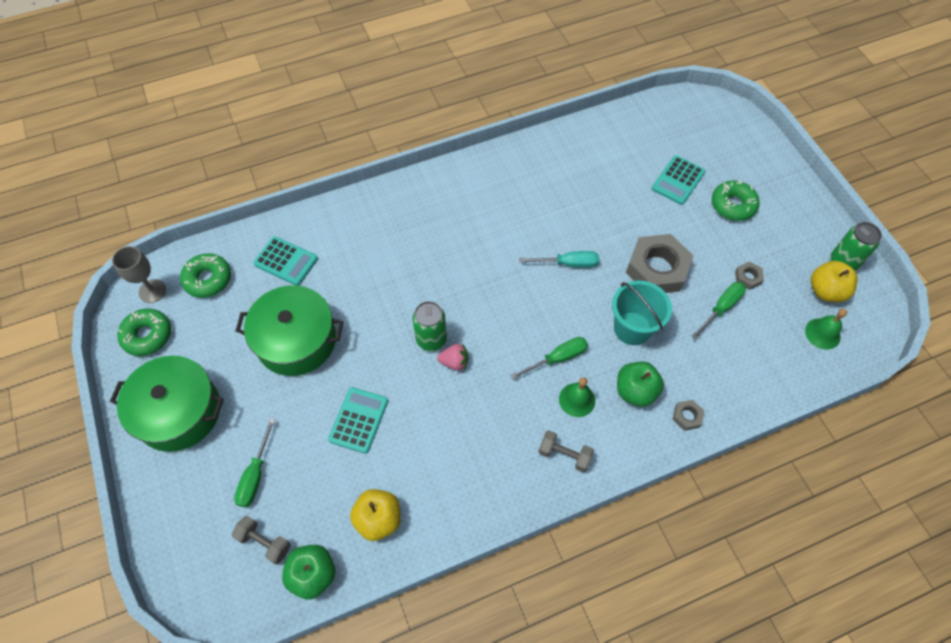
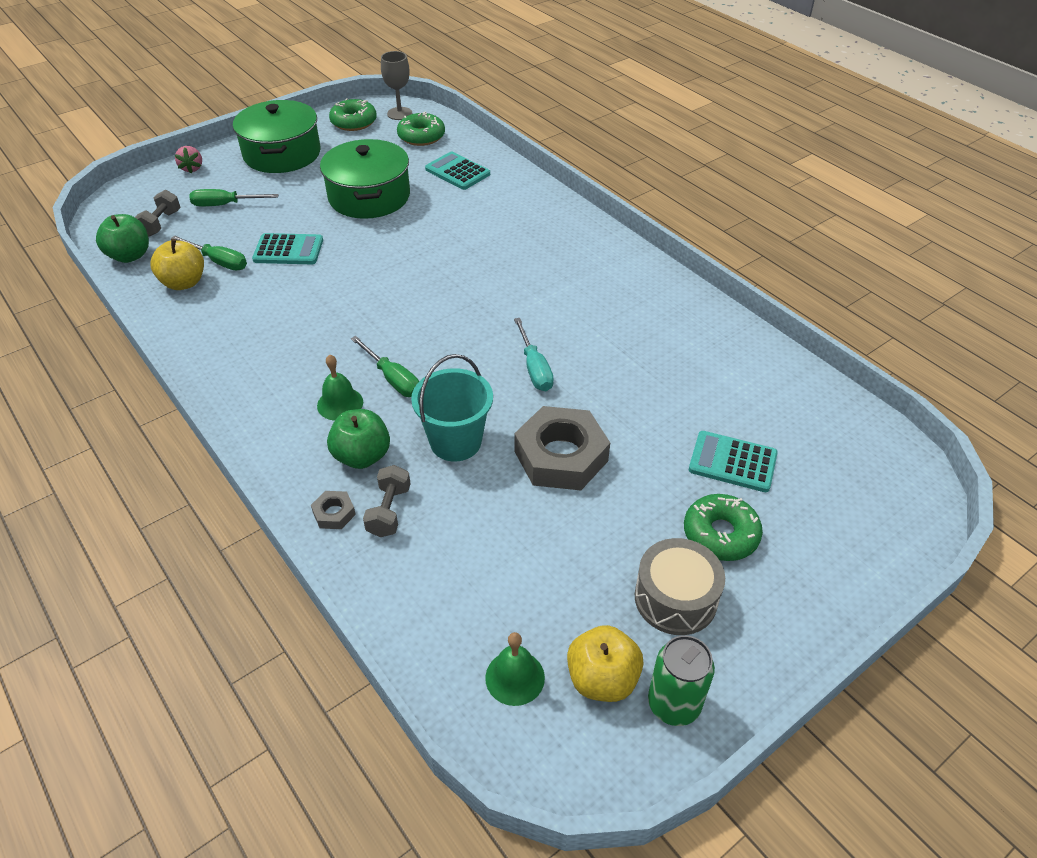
camera: 75 degrees right, 15 degrees down
turquoise calculator [253,237,318,286] -> turquoise calculator turned 120 degrees clockwise [425,151,490,190]
green can [412,301,447,351] -> none
pink strawberry [437,344,468,371] -> pink strawberry moved to [175,146,202,173]
grey dumbbell [538,430,594,472] -> grey dumbbell moved to [363,465,411,537]
green screwdriver [691,282,746,340] -> green screwdriver moved to [171,235,247,271]
grey nut [735,262,764,290] -> none
none -> grey drum [635,538,725,635]

